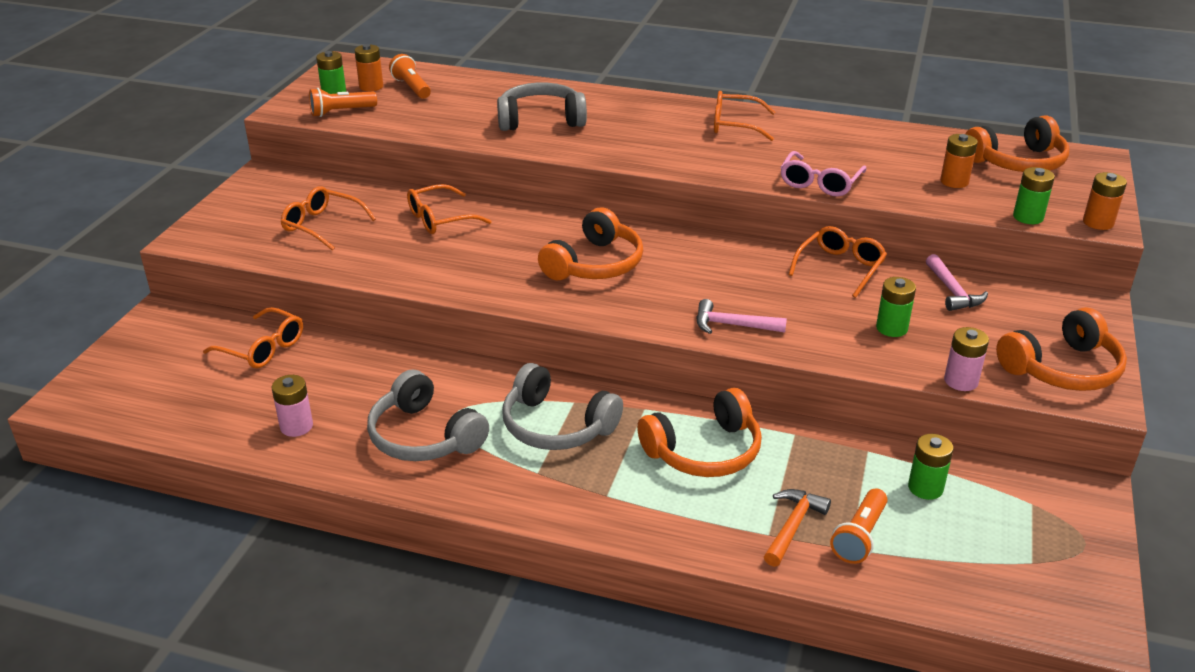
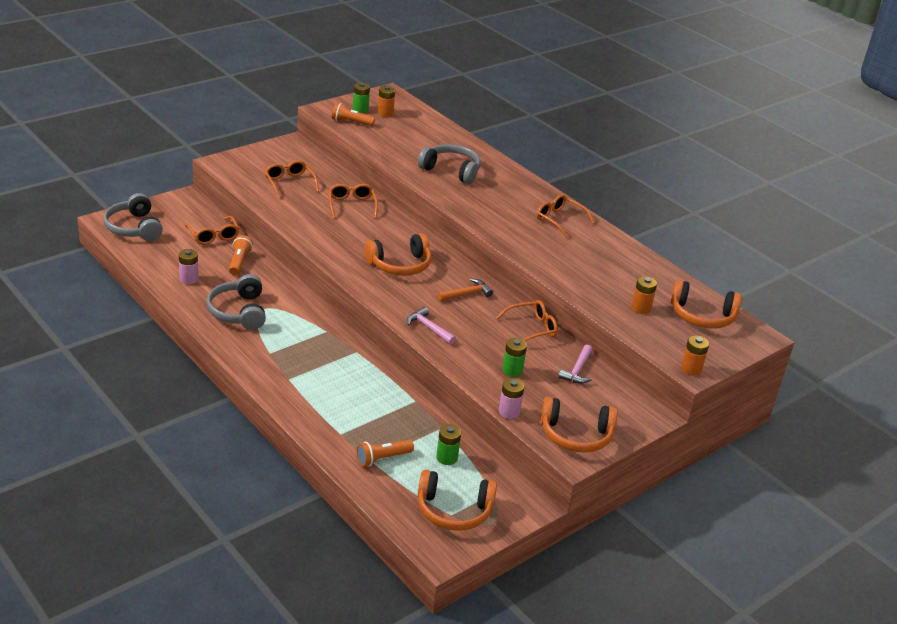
camera: 30 degrees right, 0 degrees up
orange flashlight [389,54,431,99] -> orange flashlight moved to [229,235,253,275]
orange glasses [407,184,492,234] -> orange glasses turned 75 degrees clockwise [329,184,378,219]
grey headphones [502,363,623,450] -> grey headphones moved to [103,193,163,241]
orange headphones [637,388,762,477] -> orange headphones moved to [418,470,497,531]
orange hammer [764,489,831,567] -> orange hammer moved to [438,279,493,301]
pink glasses [780,151,867,196] -> none
green battery [1013,167,1055,224] -> none

